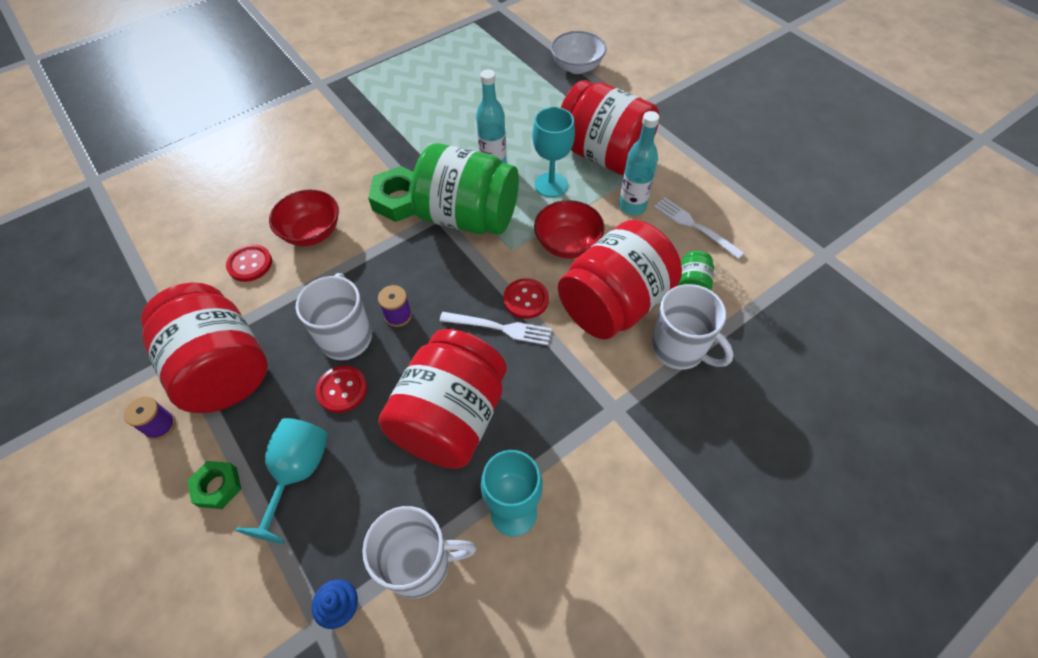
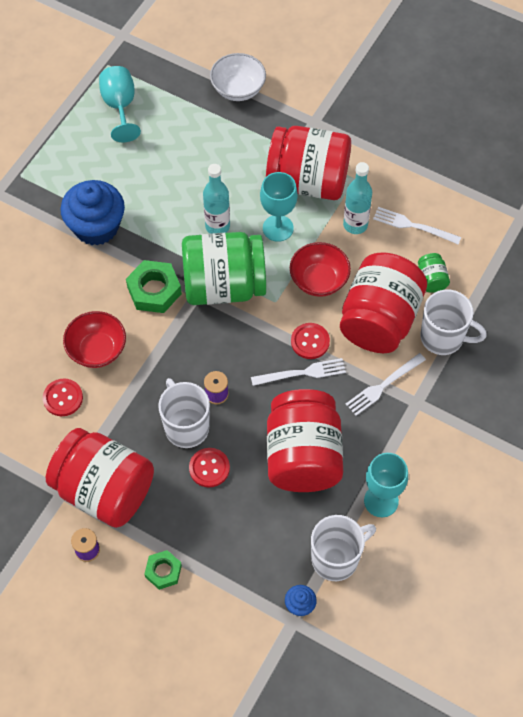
camera: 25 degrees left, 5 degrees up
turquoise goblet [235,418,328,544] -> turquoise goblet moved to [99,66,141,142]
none -> blue cupcake [60,180,125,246]
none -> white fork [346,353,426,416]

